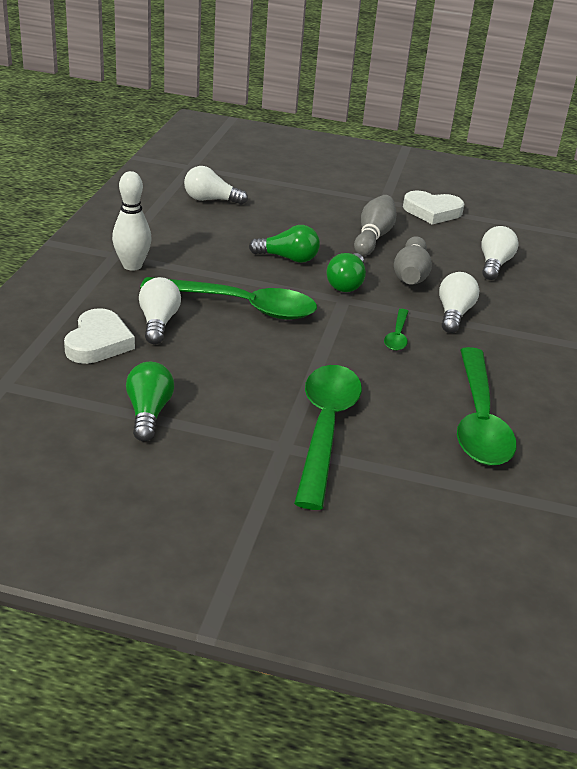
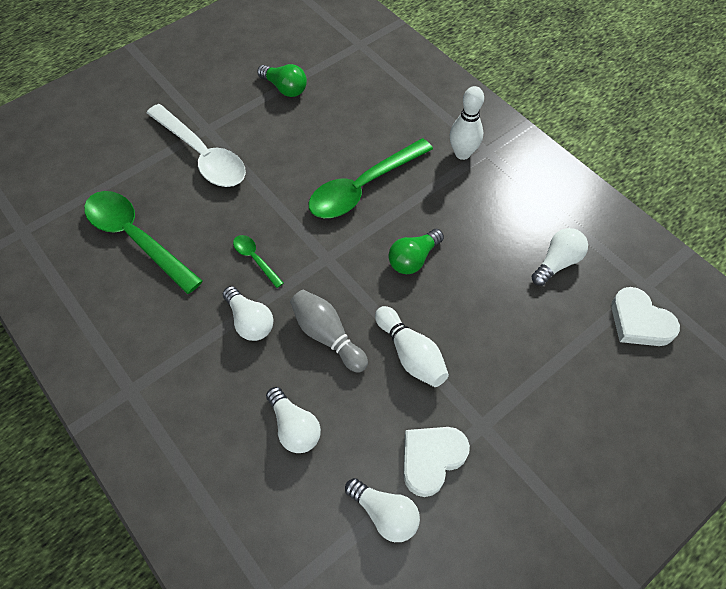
camera: 130 degrees right, 25 degrees up
white heart [64,308,135,364] -> white heart moved to [611,287,680,346]
white light bulb [139,277,181,344] -> white light bulb moved to [345,478,420,542]
green spoon [294,365,362,510] -> white spoon [147,104,246,187]
green light bulb [326,253,366,292] -> none
grey bowling pin [354,195,397,256] -> white bowling pin [375,306,449,387]

